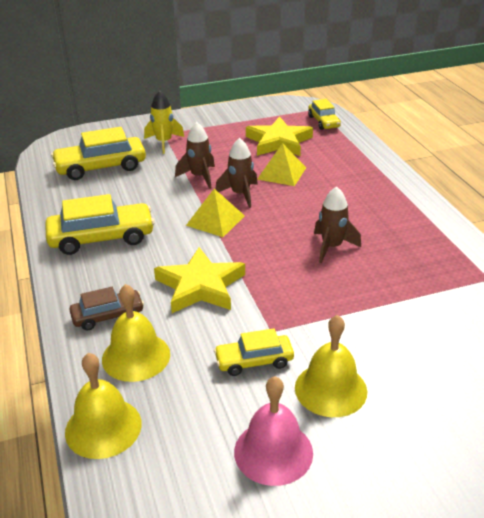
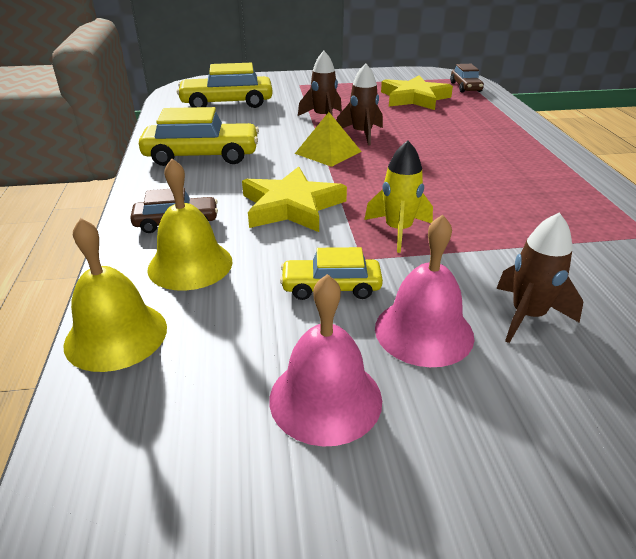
camera: 10 degrees right, 0 degrees up
yellow rocket [144,90,184,154] -> yellow rocket moved to [364,140,433,253]
yellow pyramid [257,143,306,186] -> none
yellow bell [295,315,367,417] -> pink bell [375,214,474,367]
yellow car [308,99,341,130] -> brown car [450,64,484,92]
brown rocket [314,187,361,263] -> brown rocket moved to [496,212,583,343]

